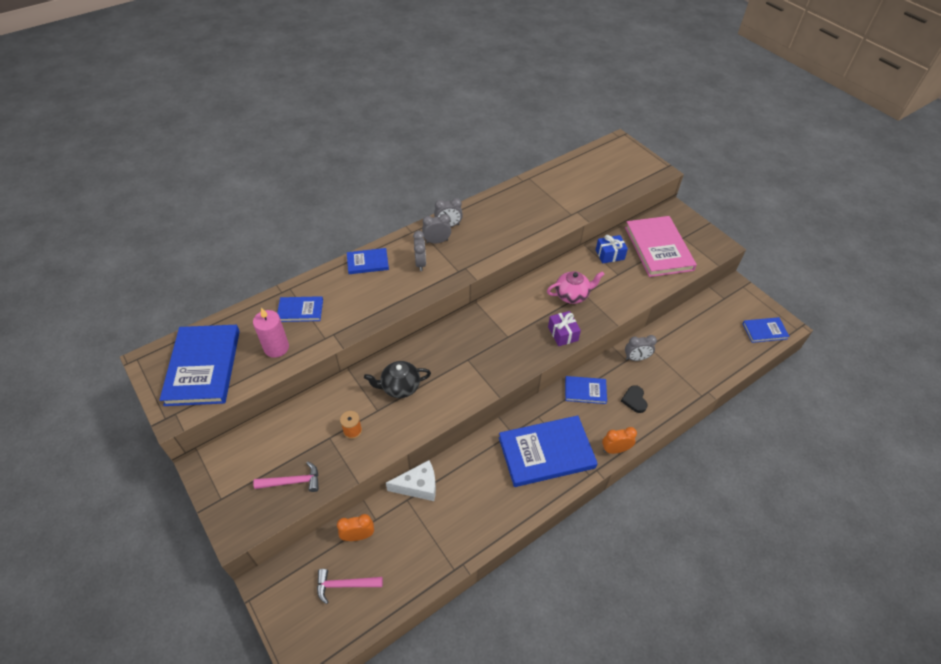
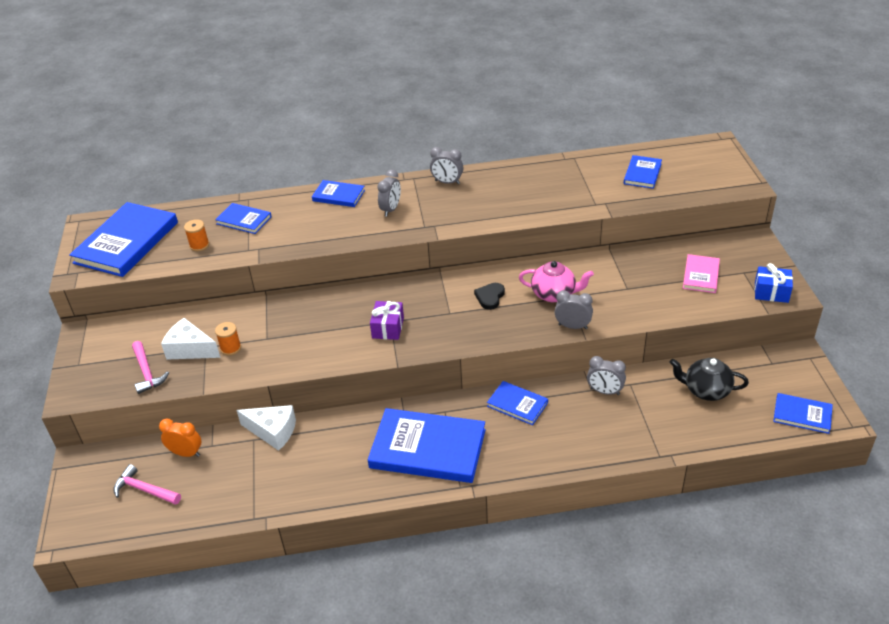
camera: 30 degrees right, 10 degrees down
pink candle [253,308,289,358] -> orange spool [184,219,209,251]
pink hammer [253,461,319,492] -> pink hammer turned 45 degrees clockwise [132,341,169,394]
black teapot [364,361,431,398] -> black teapot moved to [669,358,749,401]
grey clock [422,214,451,244] -> grey clock moved to [555,290,593,329]
purple gift [548,311,581,346] -> purple gift moved to [370,301,404,340]
blue gift [596,235,628,263] -> blue gift moved to [755,263,793,303]
orange clock [602,427,637,454] -> none
black heart [621,385,647,413] -> black heart moved to [474,283,505,310]
pink book [625,216,697,277] -> pink book [683,254,720,293], size x0.51
none -> white cheese [161,318,220,360]
none -> blue book [624,155,662,189]

